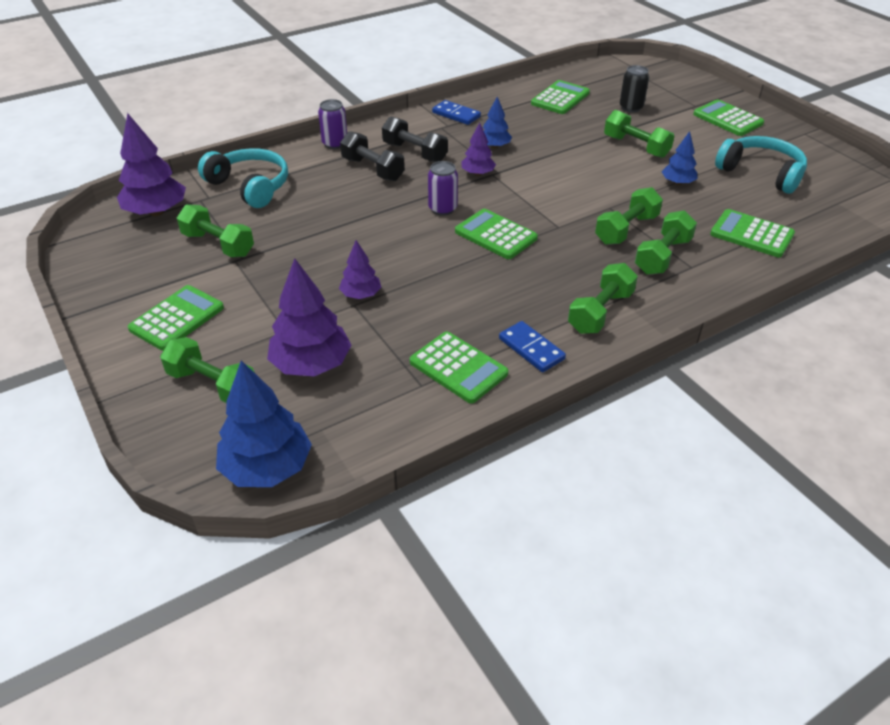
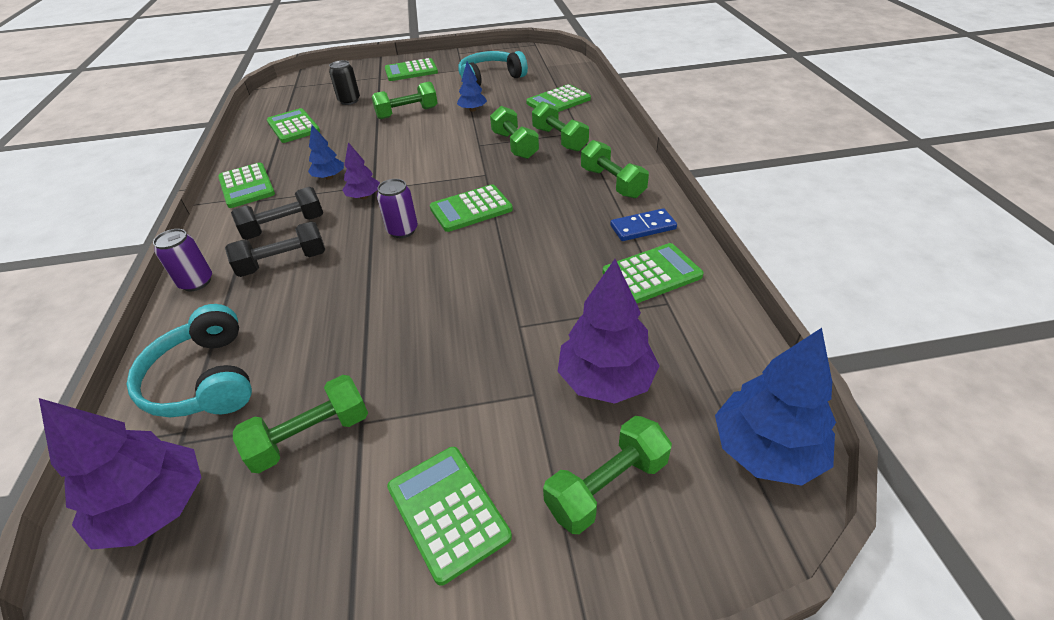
camera: 65 degrees left, 0 degrees up
turquoise headphones [198,148,288,208] -> turquoise headphones turned 90 degrees counterclockwise [126,304,252,417]
purple tree [339,240,381,299] -> none
blue domino [432,100,481,125] -> green calculator [218,163,275,208]

